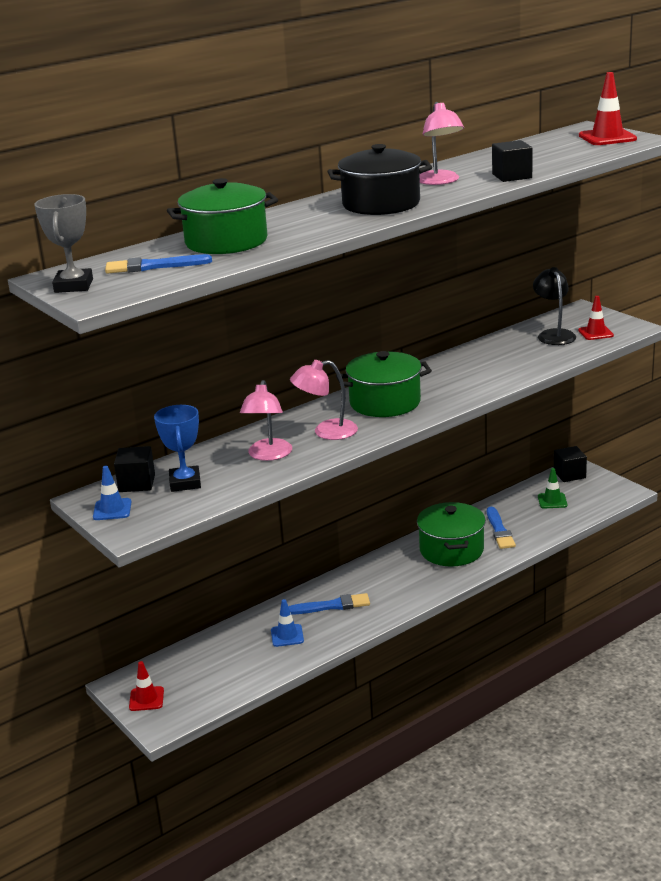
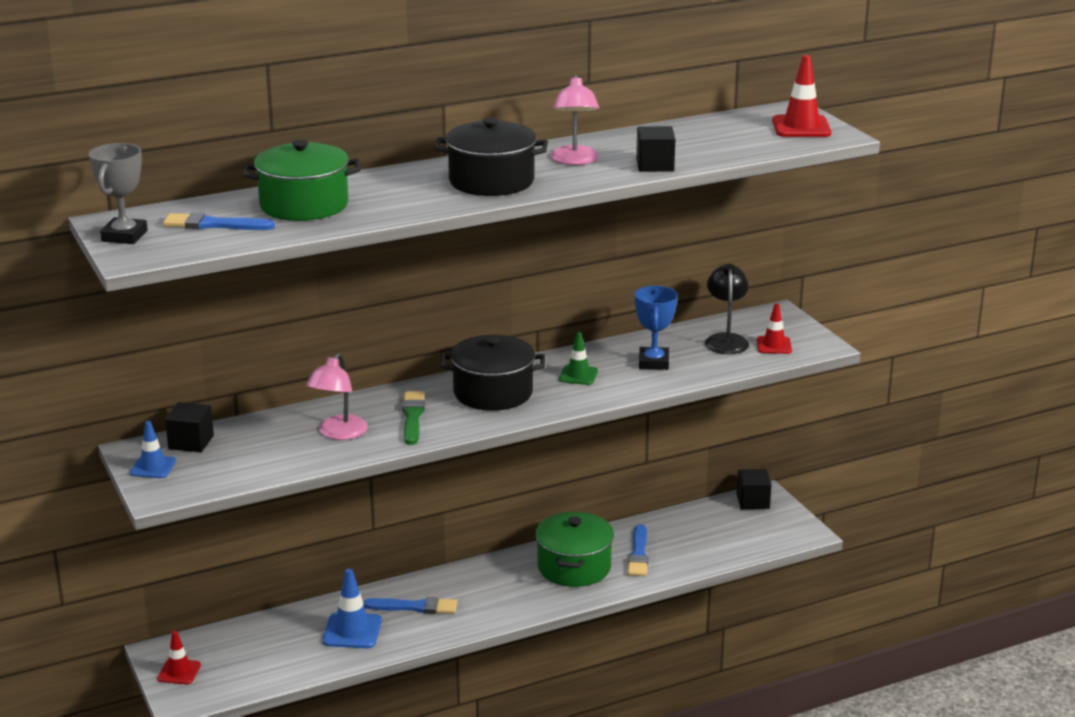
camera: 10 degrees right, 0 degrees up
blue trophy [154,405,201,492] -> blue trophy moved to [635,286,678,370]
blue traffic cone [271,599,304,647] -> blue traffic cone [322,569,382,648], size x1.53
pink lamp [290,360,358,440] -> green brush [402,391,425,445]
green pot [336,351,432,417] -> black pot [440,335,545,411]
green traffic cone [538,468,567,509] -> green traffic cone moved to [559,332,598,385]

